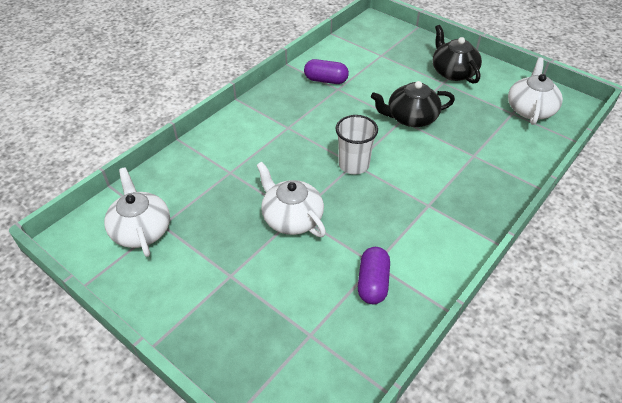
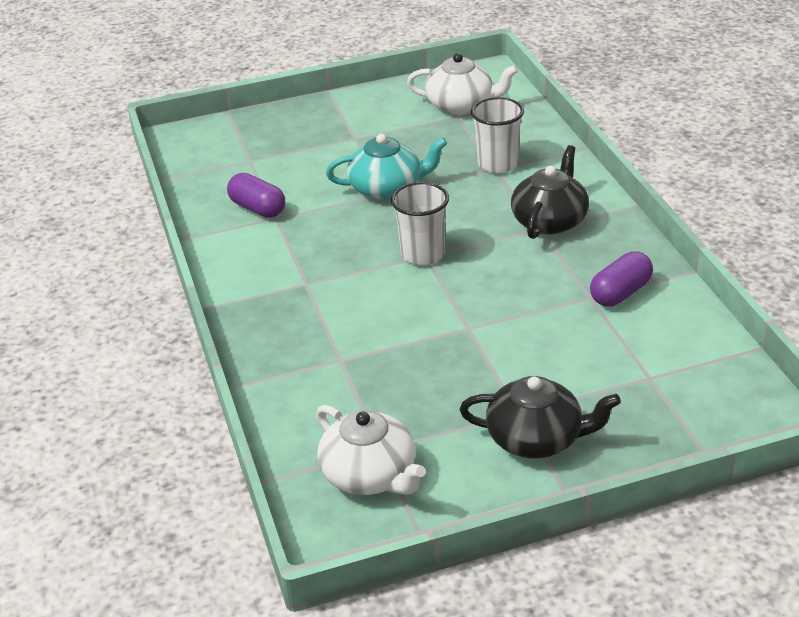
camera: 125 degrees right, 10 degrees down
white teapot [257,162,326,237] -> turquoise teapot [326,134,447,200]
black teapot [371,81,455,127] -> black teapot moved to [511,145,589,239]
none -> white cup [471,97,524,174]

